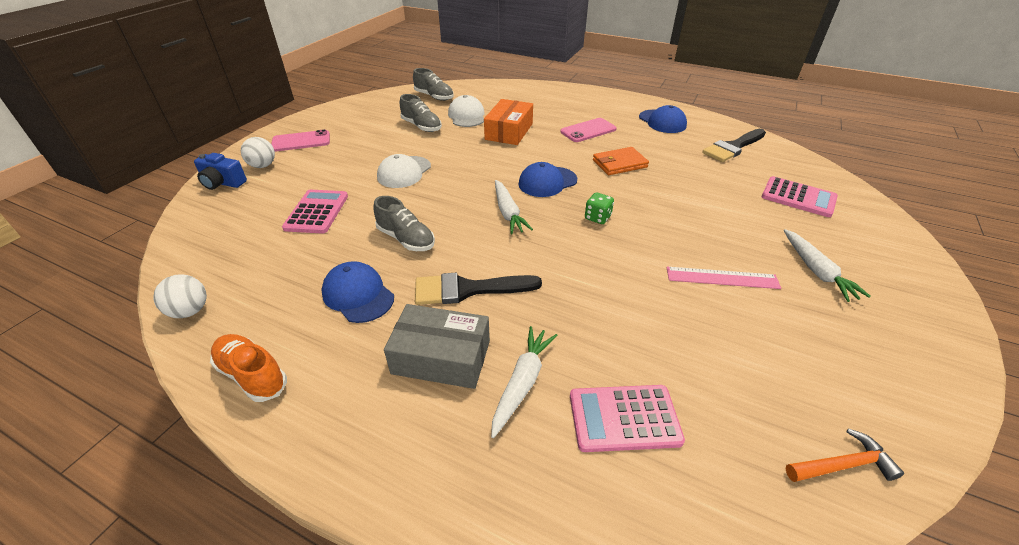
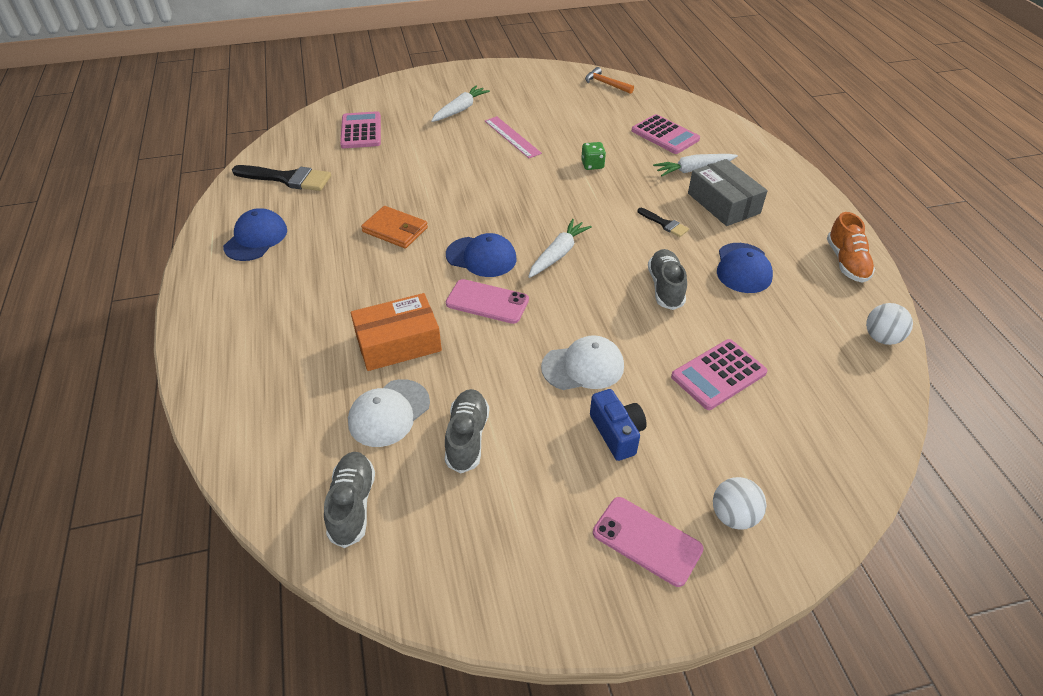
camera: 130 degrees left, 5 degrees up
blue camera [194,153,247,190] -> blue camera moved to [590,389,647,461]
black brush [415,273,542,305] -> black brush [638,208,689,237], size x0.53
pink phone [561,118,617,142] -> pink phone moved to [446,279,529,324]
green dice [585,192,614,224] -> green dice moved to [581,142,606,170]

